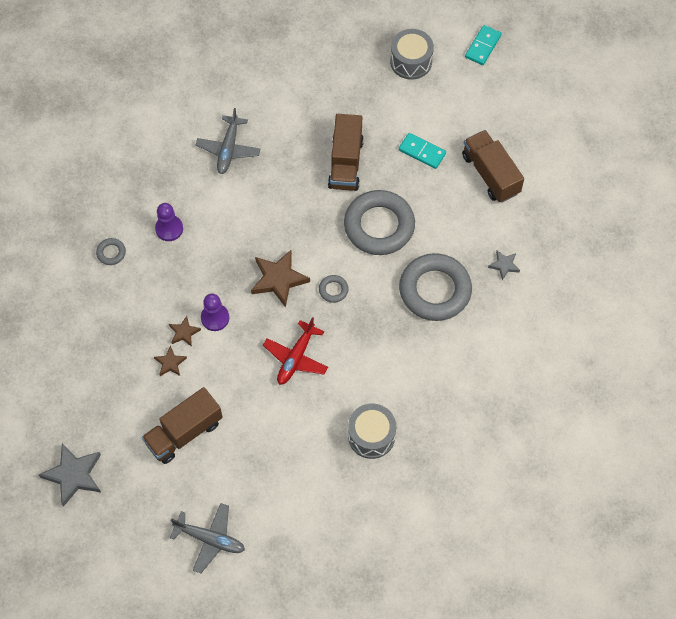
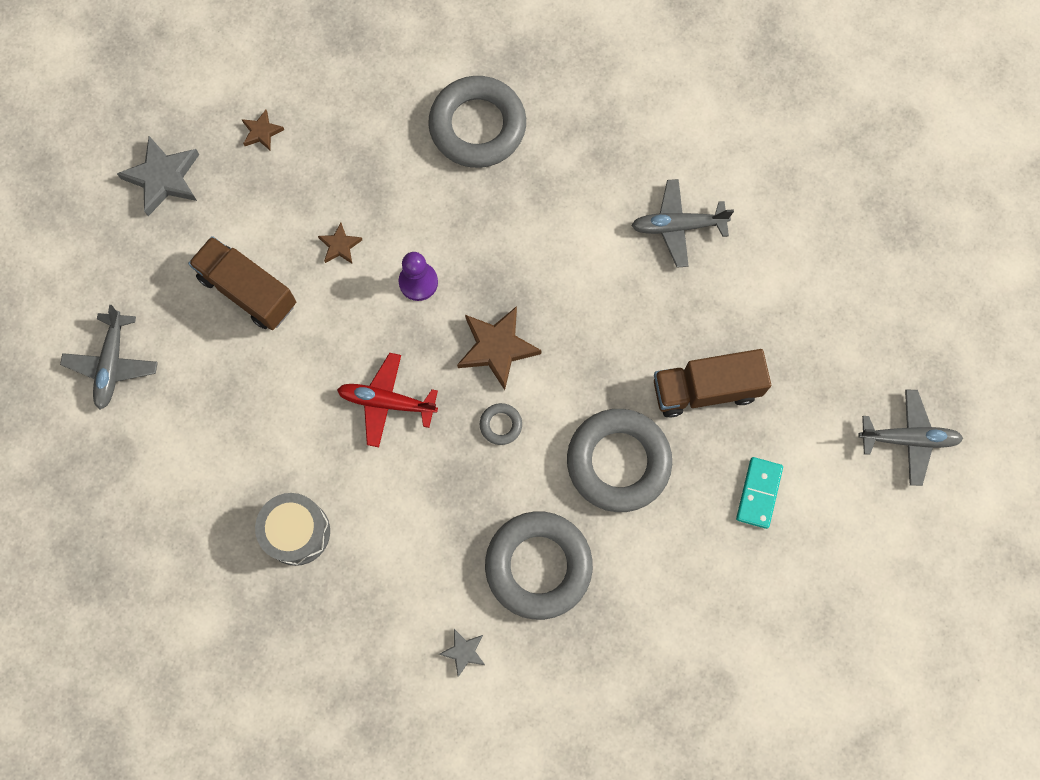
camera: 75 degrees right, 10 degrees up
grey ring [96,238,126,265] -> grey ring [428,76,526,168], size x2.43
purple pawn [155,203,183,241] -> none
brown star [169,316,201,347] -> brown star moved to [241,110,284,151]
grey drum [390,29,434,80] -> grey plane [858,389,963,486]
brown truck [462,130,524,203] -> none
turquoise domino [465,25,502,65] -> none
grey star [488,250,520,280] -> grey star moved to [439,629,485,677]

